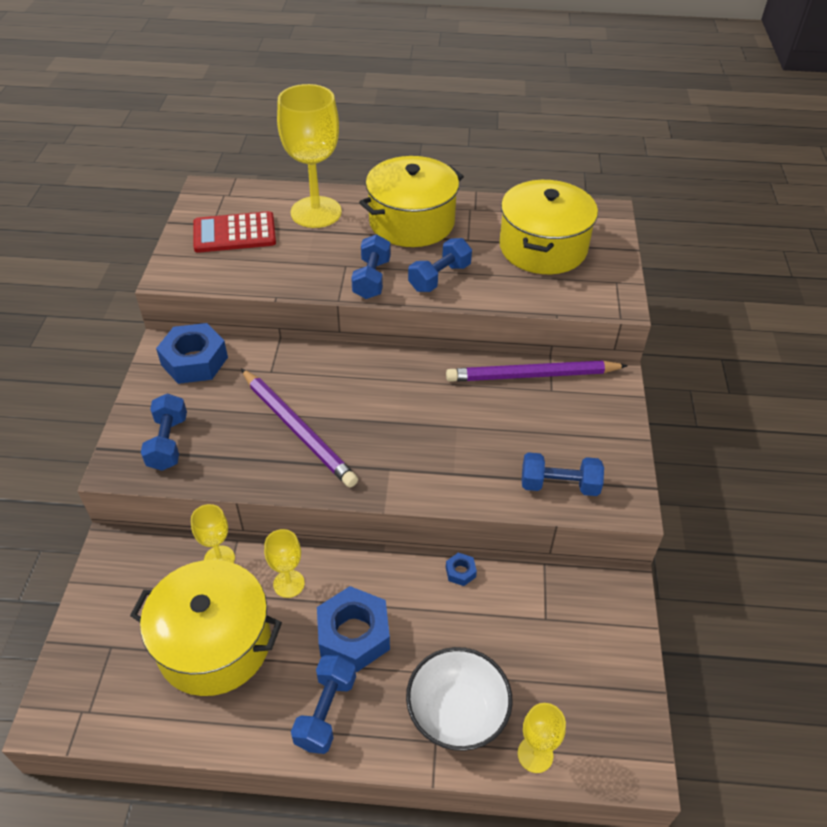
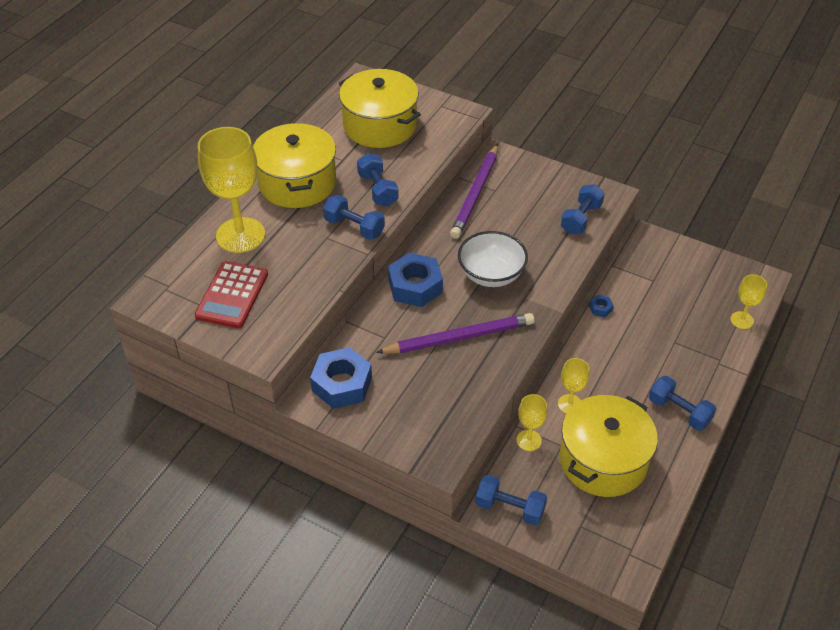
camera: 65 degrees left, 0 degrees up
blue dumbbell [141,393,187,471] -> blue dumbbell moved to [475,475,547,525]
blue nut [317,586,390,672] -> blue nut moved to [388,252,443,307]
white bowl [406,647,513,751] -> white bowl moved to [458,231,528,287]

